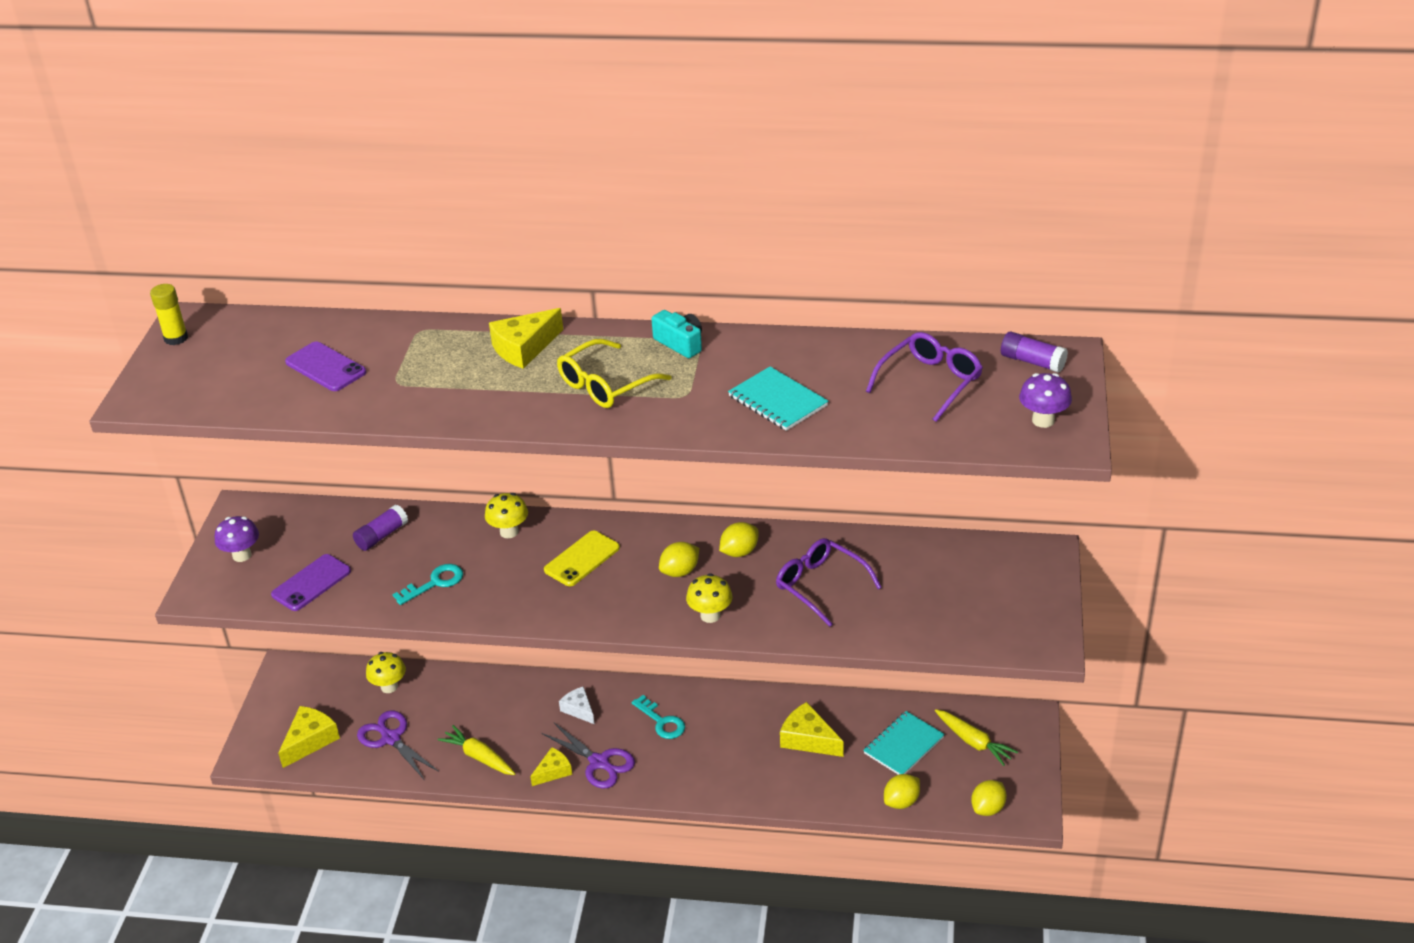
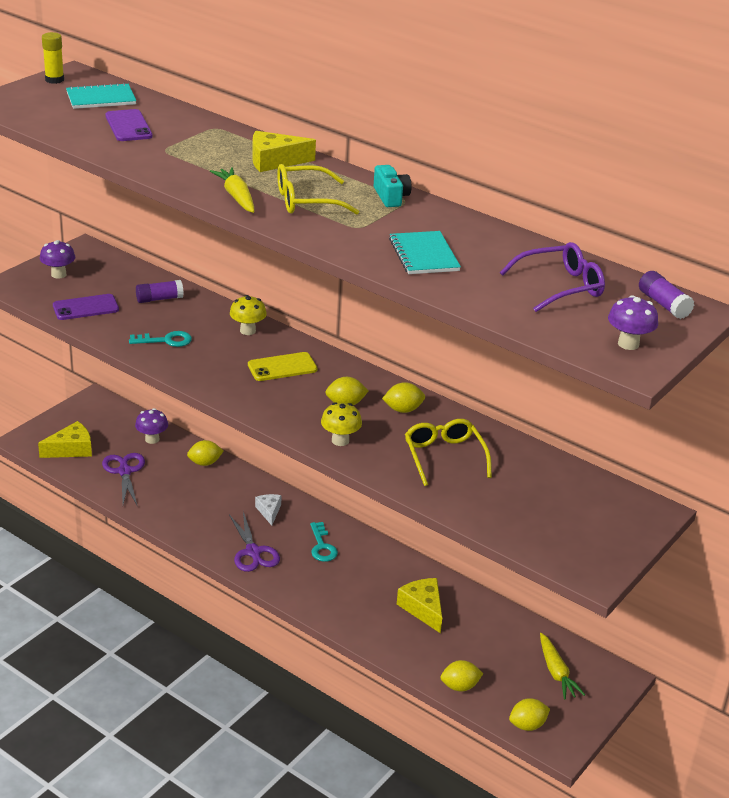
camera: 25 degrees right, 5 degrees down
yellow mushroom [366,652,406,693] -> purple mushroom [135,408,168,444]
yellow carrot [438,725,515,775] -> yellow carrot moved to [210,167,254,213]
yellow cheese [530,747,572,786] -> none
purple glasses [776,538,882,627] -> yellow glasses [405,419,492,486]
turquoise notebook [863,711,945,775] -> turquoise notebook moved to [66,83,136,109]
none -> yellow lemon [187,440,223,466]

